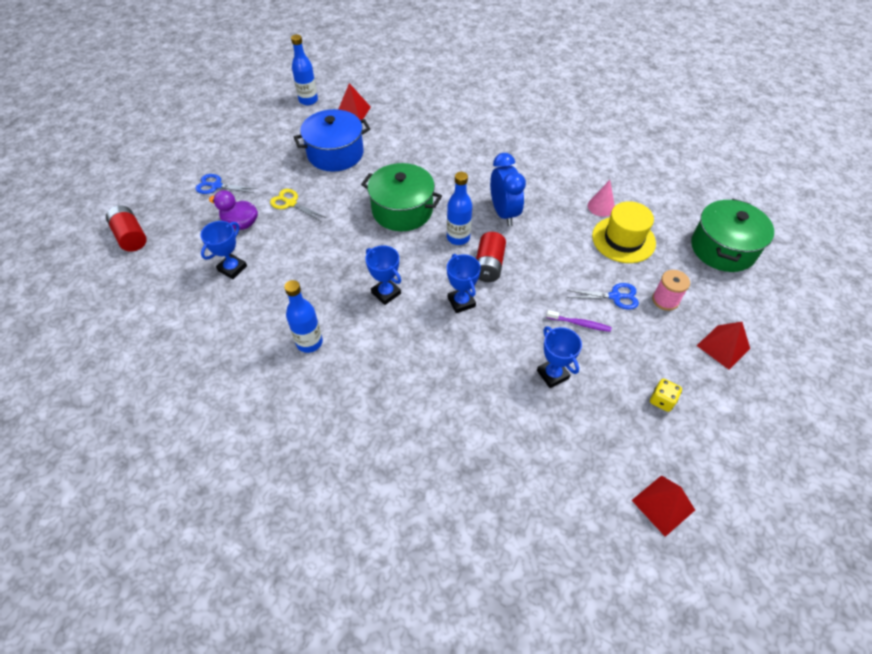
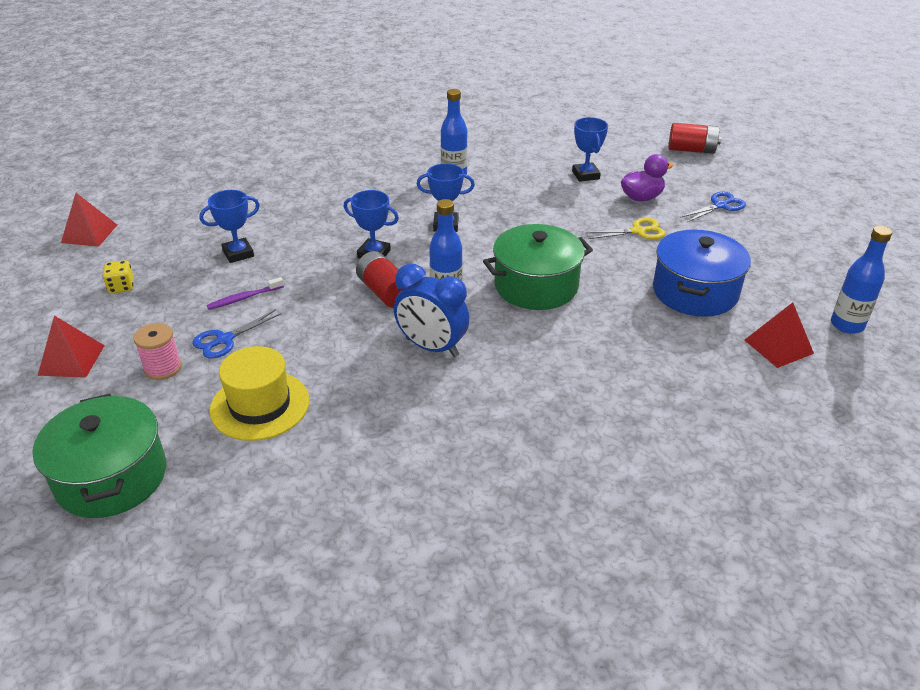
camera: 135 degrees right, 15 degrees down
blue trophy [537,327,582,388] -> blue trophy turned 45 degrees counterclockwise [199,190,260,263]
pink cone [588,180,615,217] -> none

